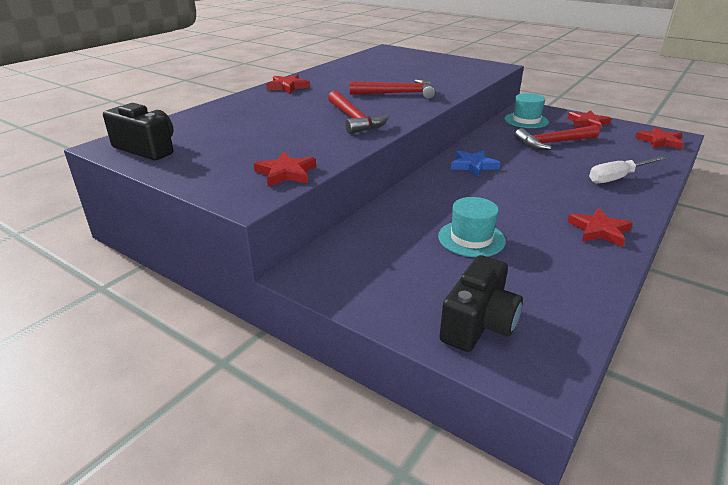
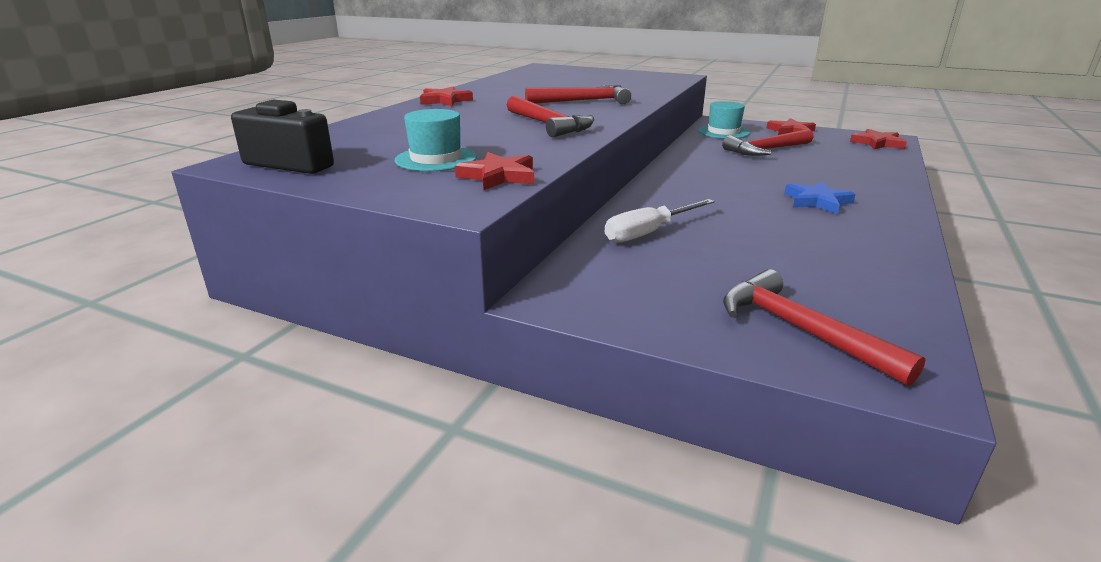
camera: 10 degrees left, 5 degrees down
turquoise hat [438,197,506,257] -> turquoise hat moved to [395,109,477,171]
black camera [439,255,523,352] -> red hammer [723,269,926,386]
blue star [451,150,500,177] -> blue star moved to [784,182,856,214]
red star [567,208,633,247] -> none
white screwdriver [589,156,666,183] -> white screwdriver moved to [605,199,715,243]

